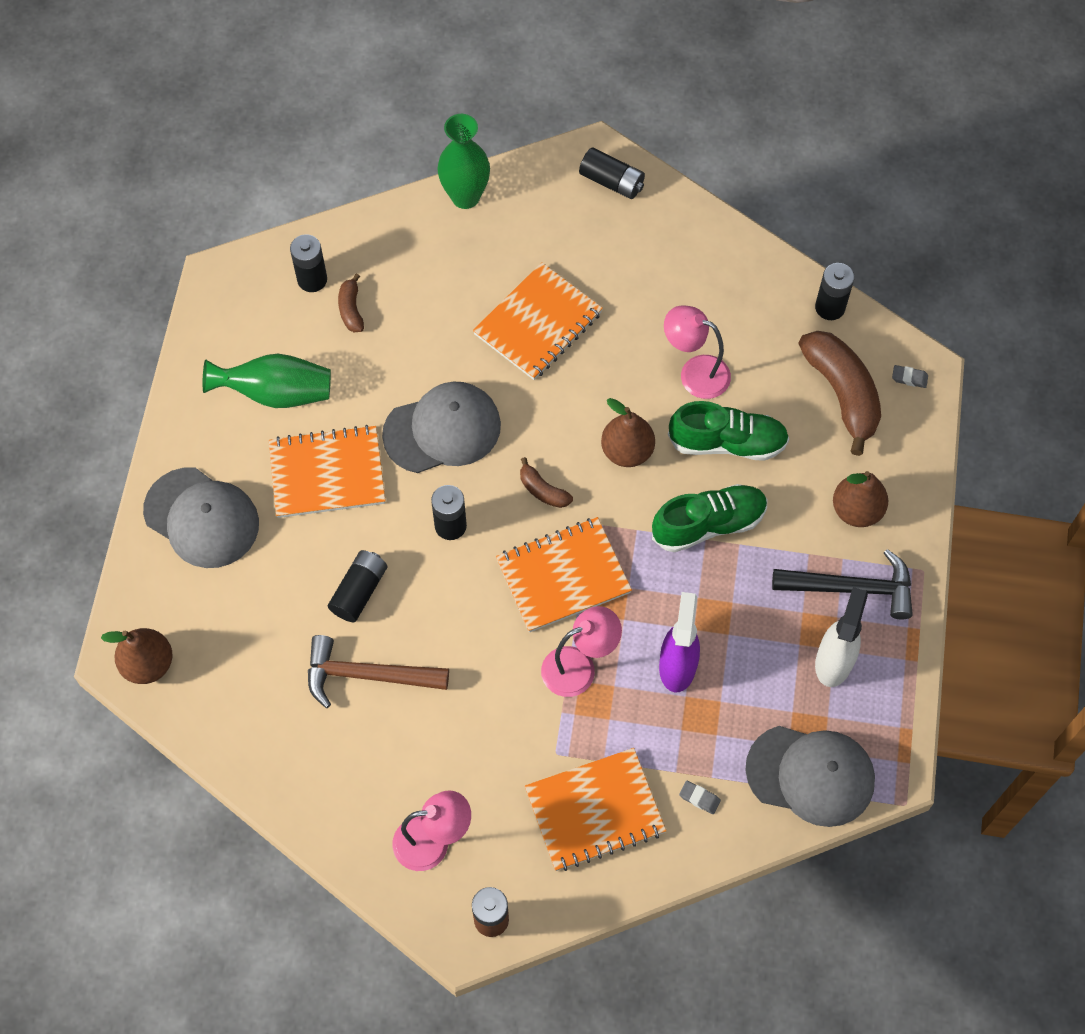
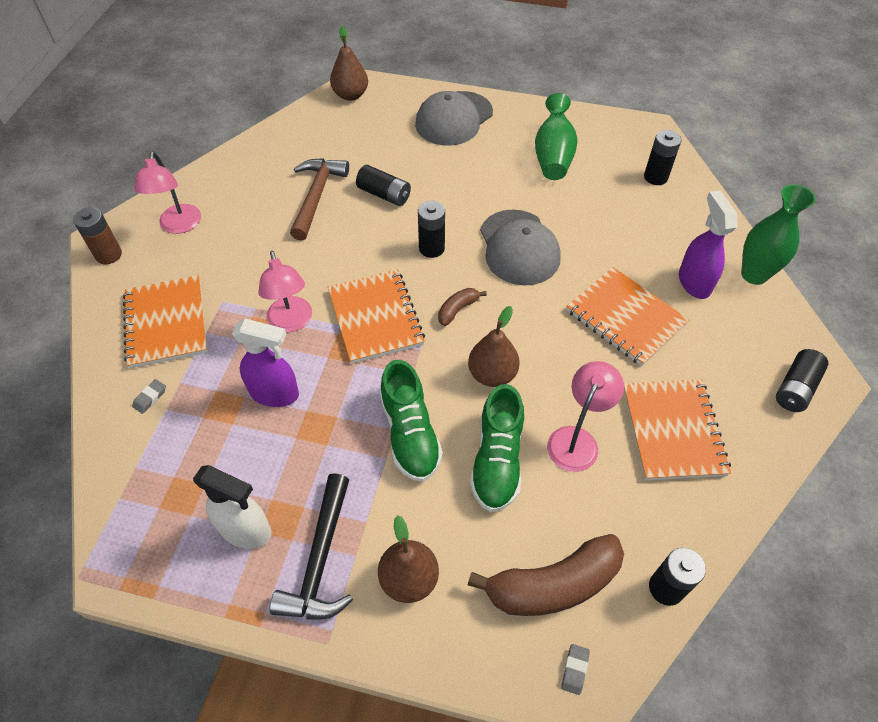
camera: 95 degrees right, 10 degrees down
orange notebook [269,425,386,518] -> orange notebook moved to [624,379,731,480]
brown banana [338,274,364,332] -> none
grey cap [745,726,875,827] -> none
none -> purple spray bottle [679,190,738,299]

